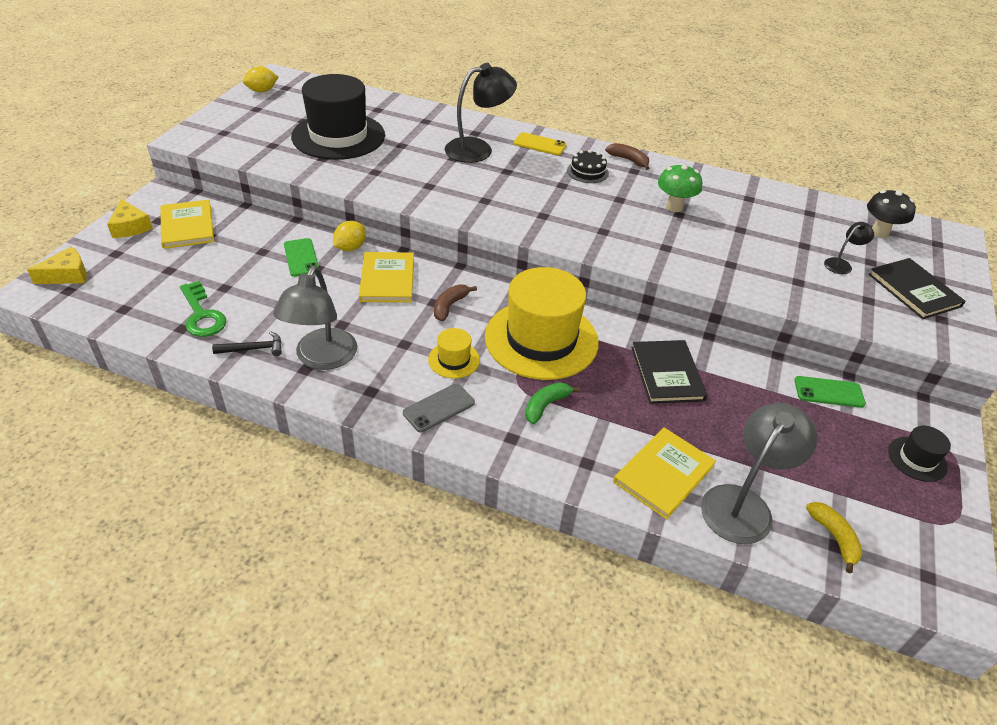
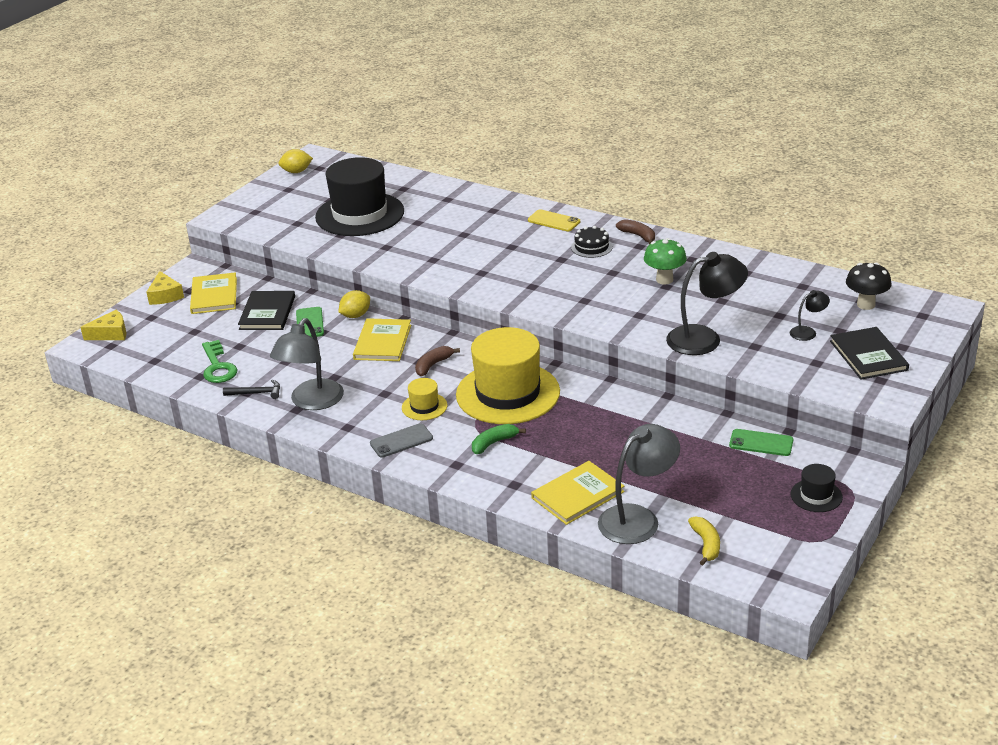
camera: 15 degrees right, 10 degrees down
black lamp [445,63,517,163] -> black lamp moved to [666,252,748,355]
black book [632,340,707,404] -> black book moved to [238,291,295,330]

